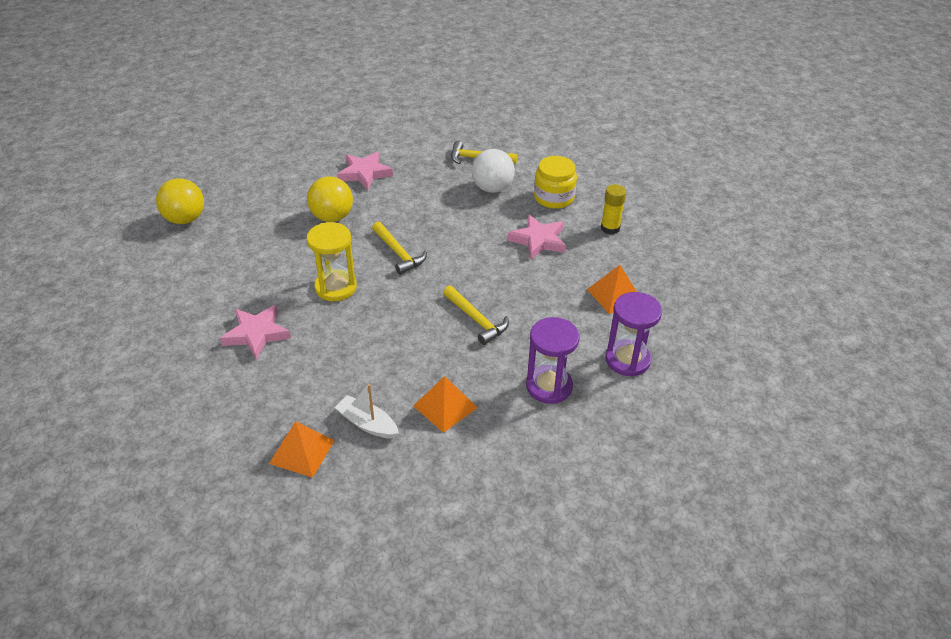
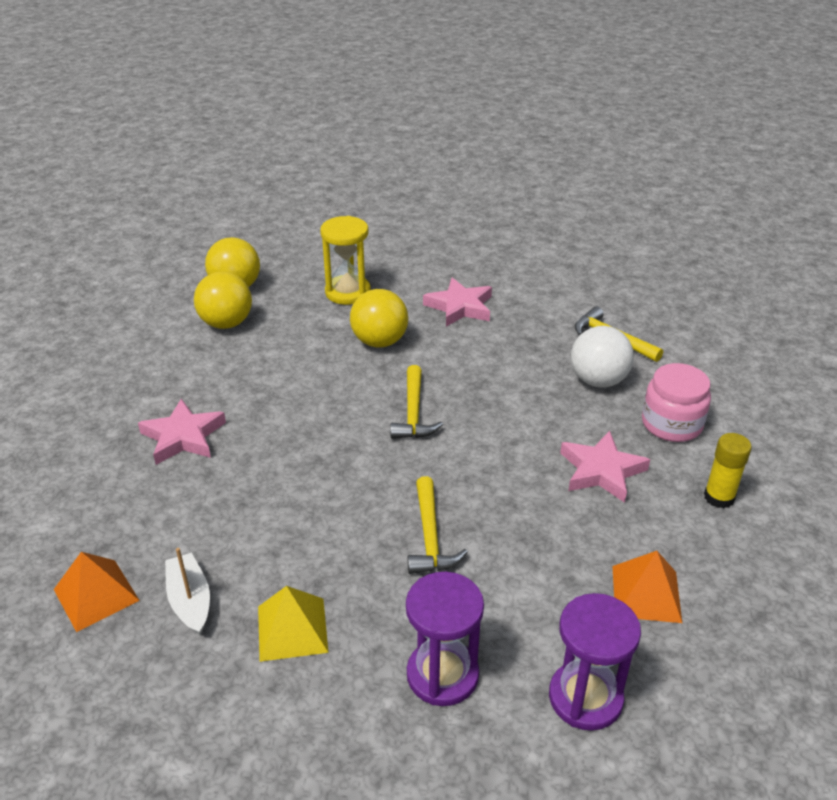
camera: 35 degrees right, 5 degrees down
yellow hourglass [307,222,357,301] -> yellow hourglass moved to [320,216,371,305]
orange pyramid [413,376,478,433] -> yellow pyramid [258,586,329,662]
yellow jar [534,156,577,209] -> pink jar [642,363,711,442]
none -> yellow ball [194,272,252,329]

